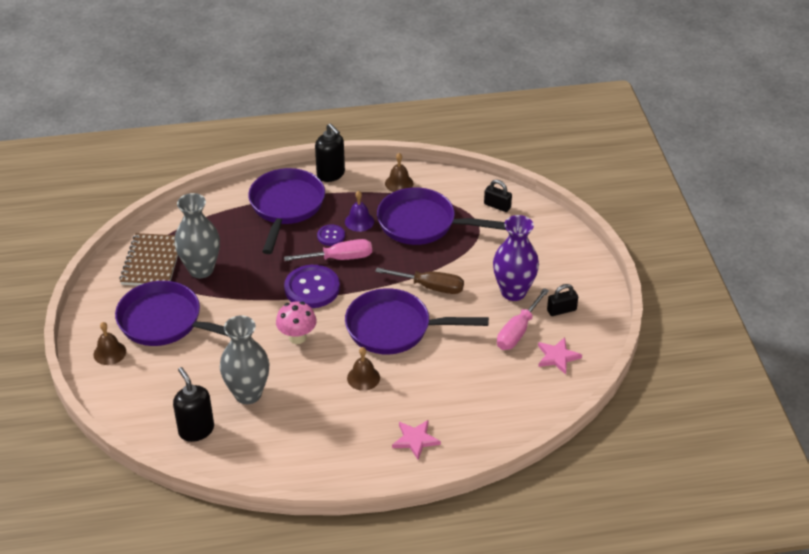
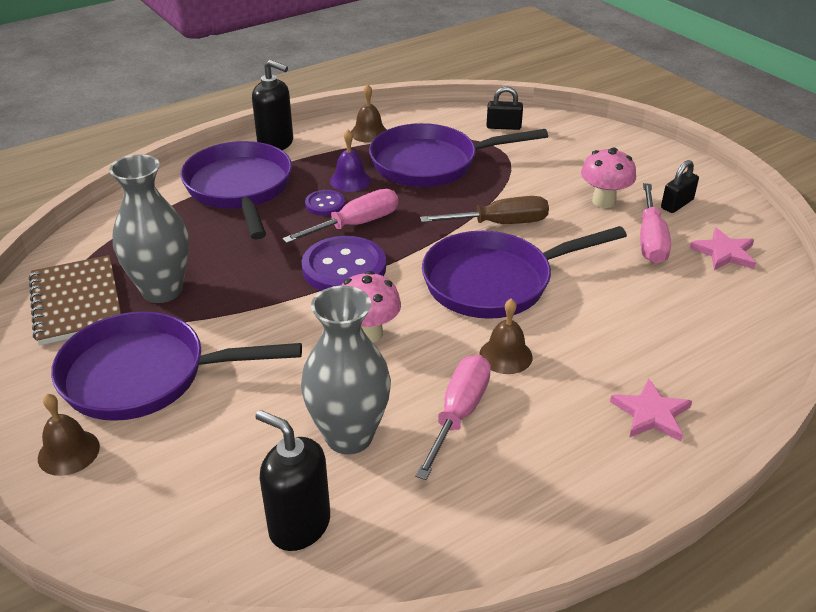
camera: 25 degrees left, 5 degrees down
purple vase [493,215,539,301] -> pink mushroom [581,147,636,208]
none -> pink screwdriver [415,355,491,480]

